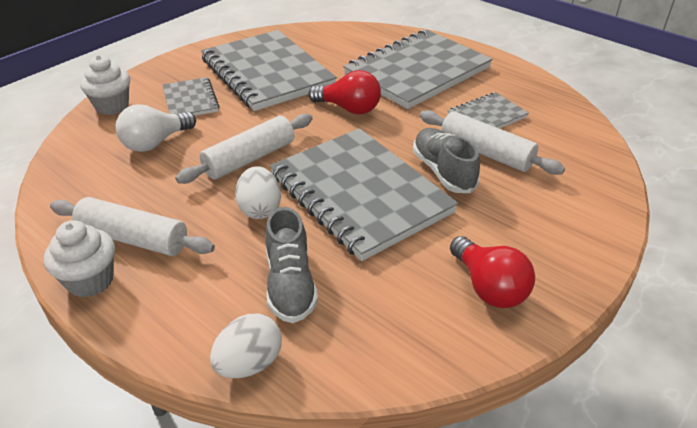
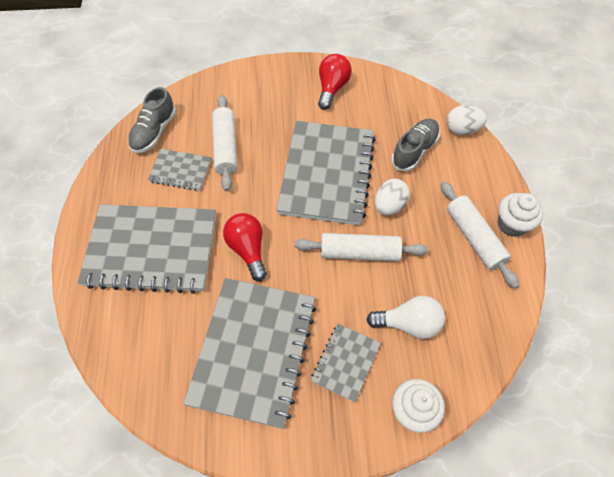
camera: 135 degrees left, 20 degrees up
grey shoe [413,128,480,193] -> grey shoe moved to [128,87,176,153]

